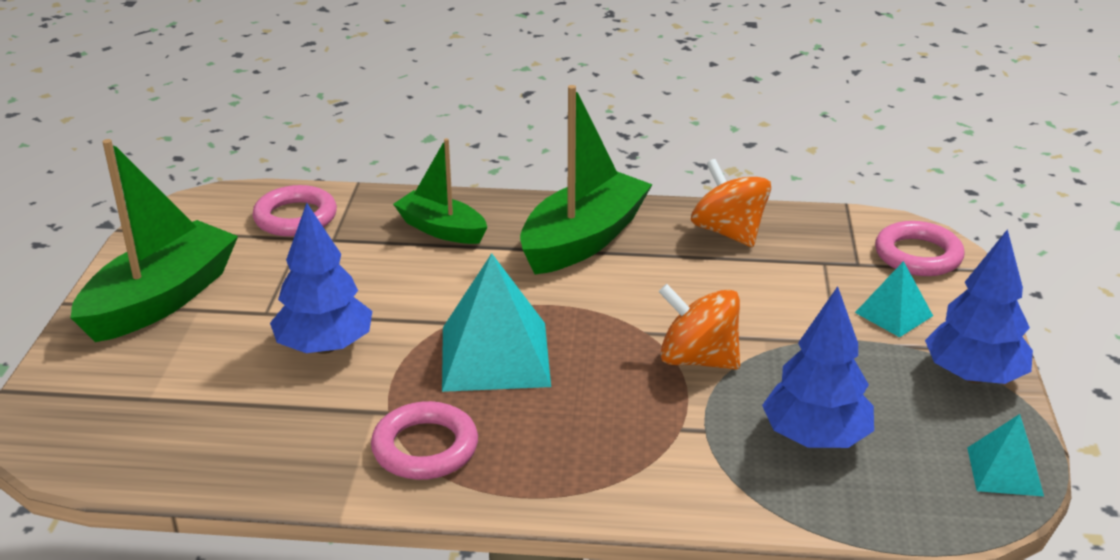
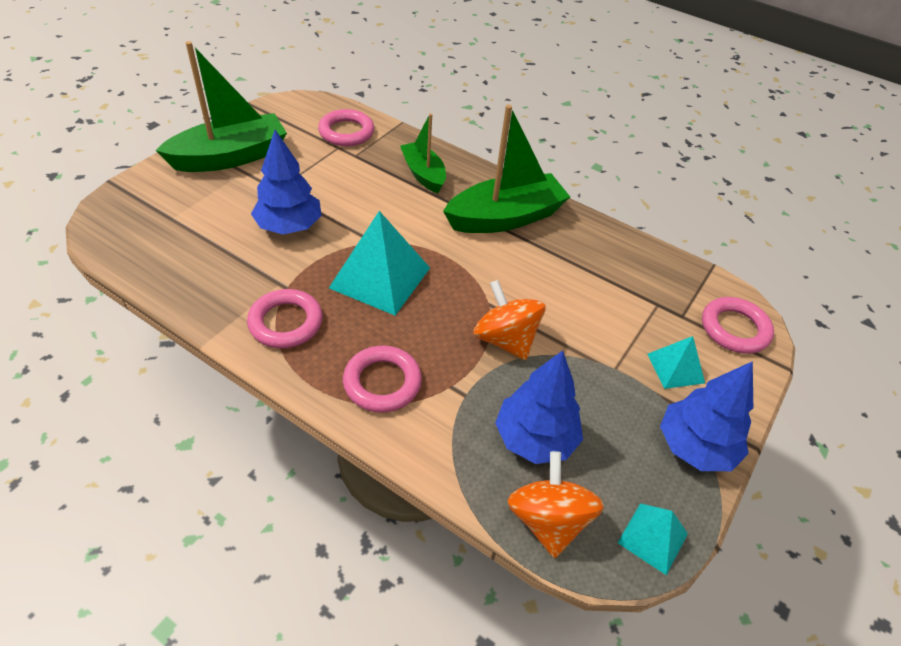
camera: 25 degrees right, 15 degrees up
orange spinning top [691,159,771,247] -> orange spinning top moved to [507,451,604,558]
none -> pink ring [343,345,422,413]

